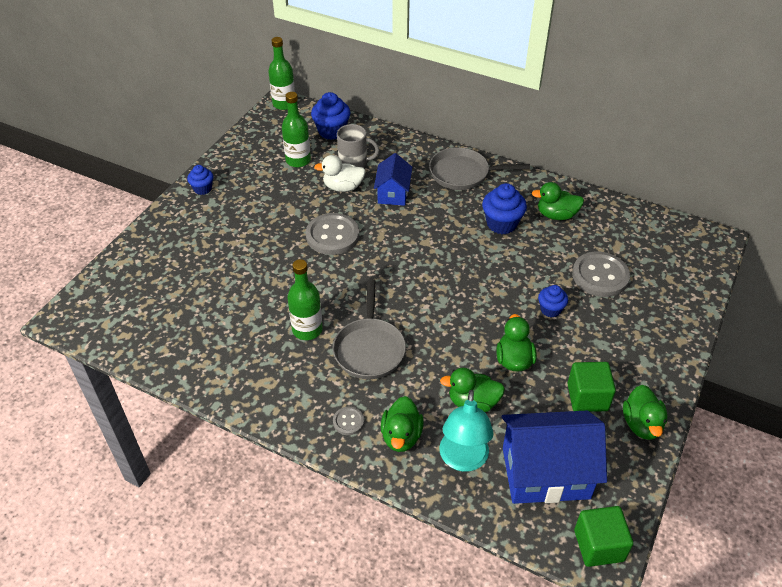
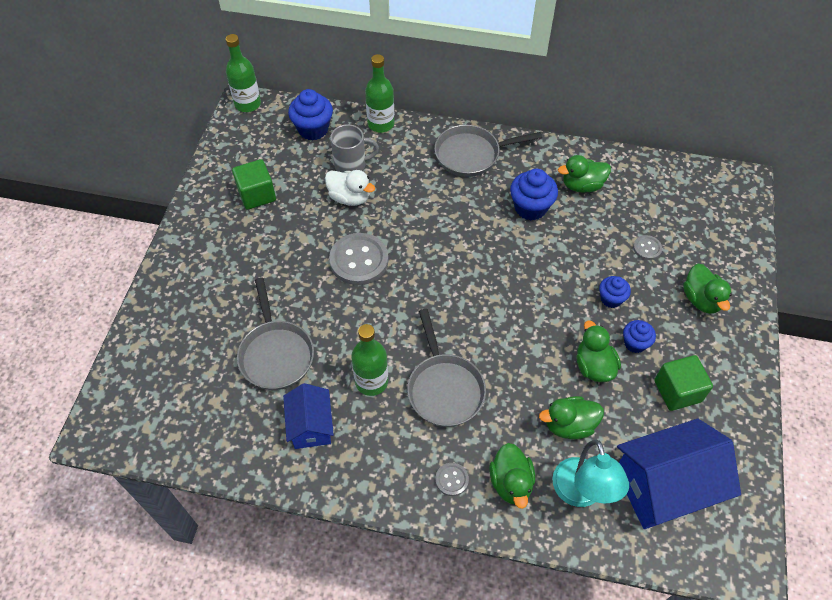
camera: 15 degrees left, 10 degrees up
blue cupcake [187,165,213,195] -> blue cupcake moved to [623,320,656,353]
green bottle [282,92,311,167] -> green bottle moved to [365,54,394,132]
white duck [314,155,366,192] -> white duck turned 135 degrees counterclockwise [325,170,375,206]
blue house [374,153,412,206] -> blue house moved to [283,383,334,449]
grey button [572,252,630,297] -> grey button [633,235,662,260], size x0.48
green cube [574,506,633,567] -> green cube moved to [232,159,276,210]
green duck [623,385,667,440] -> green duck moved to [683,264,732,314]
none -> grey pan [237,277,314,390]

